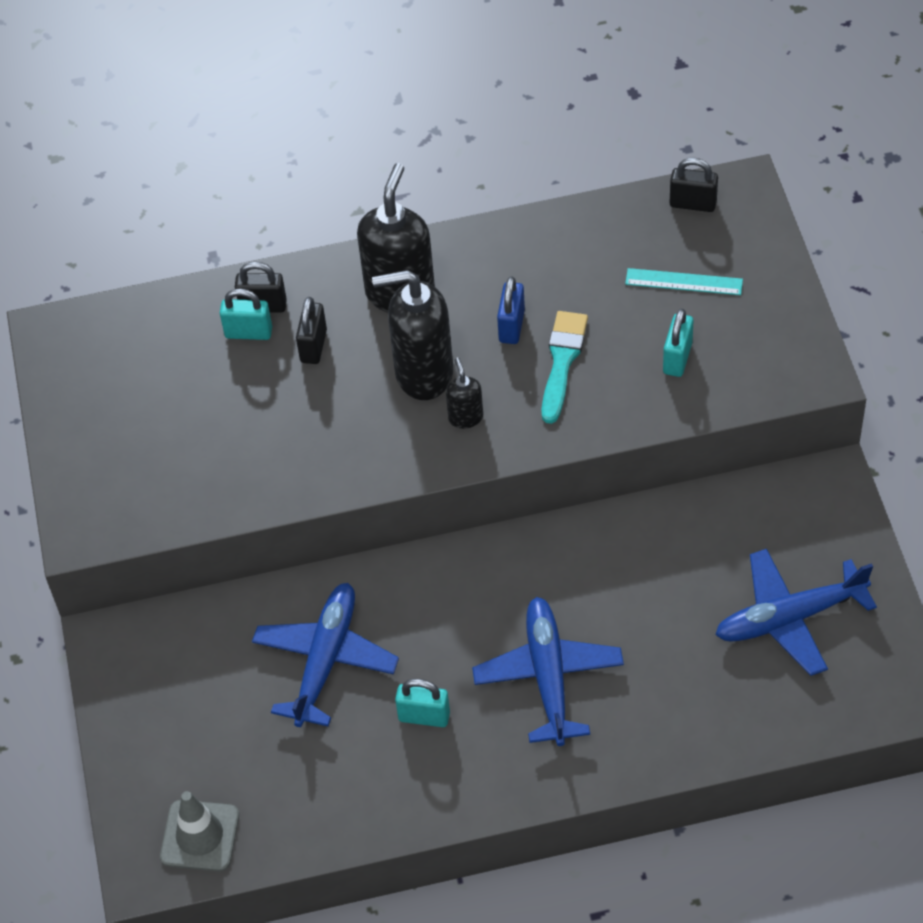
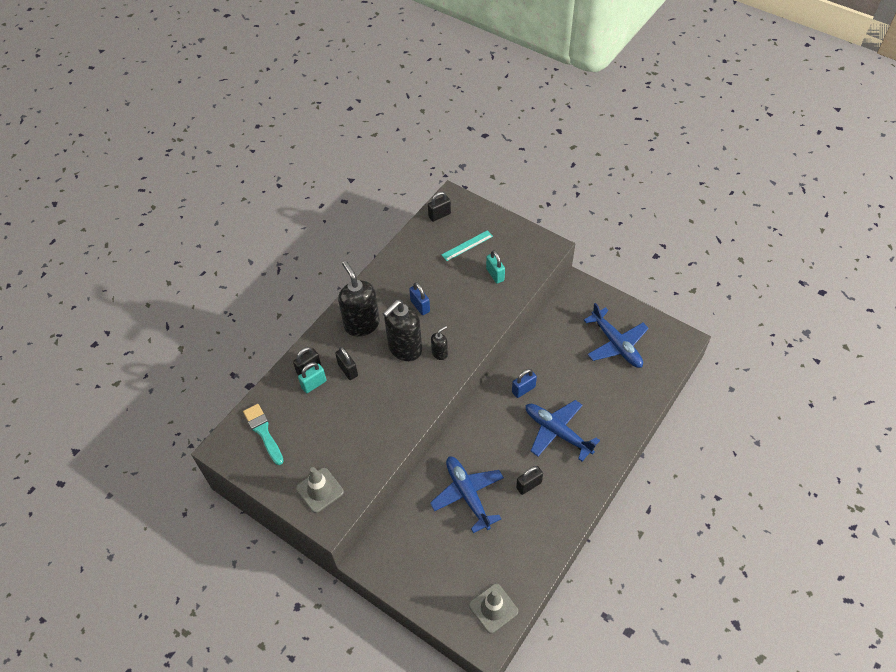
camera: 45 degrees left, 0 degrees up
turquoise padlock [395,679,450,727] -> black padlock [516,466,543,495]
black soap dispenser [446,358,483,429] -> black soap dispenser turned 105 degrees clockwise [431,326,448,360]
turquoise brush [541,311,588,424] -> turquoise brush moved to [243,404,284,465]
blue plane [715,549,877,676] -> blue plane turned 60 degrees counterclockwise [584,303,649,368]
none -> grey traffic cone [296,467,344,513]
none -> blue padlock [512,369,537,398]

